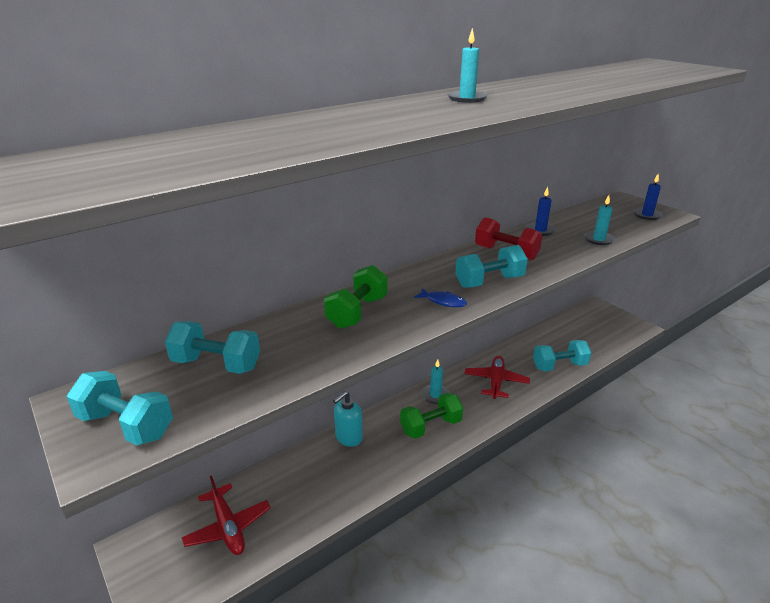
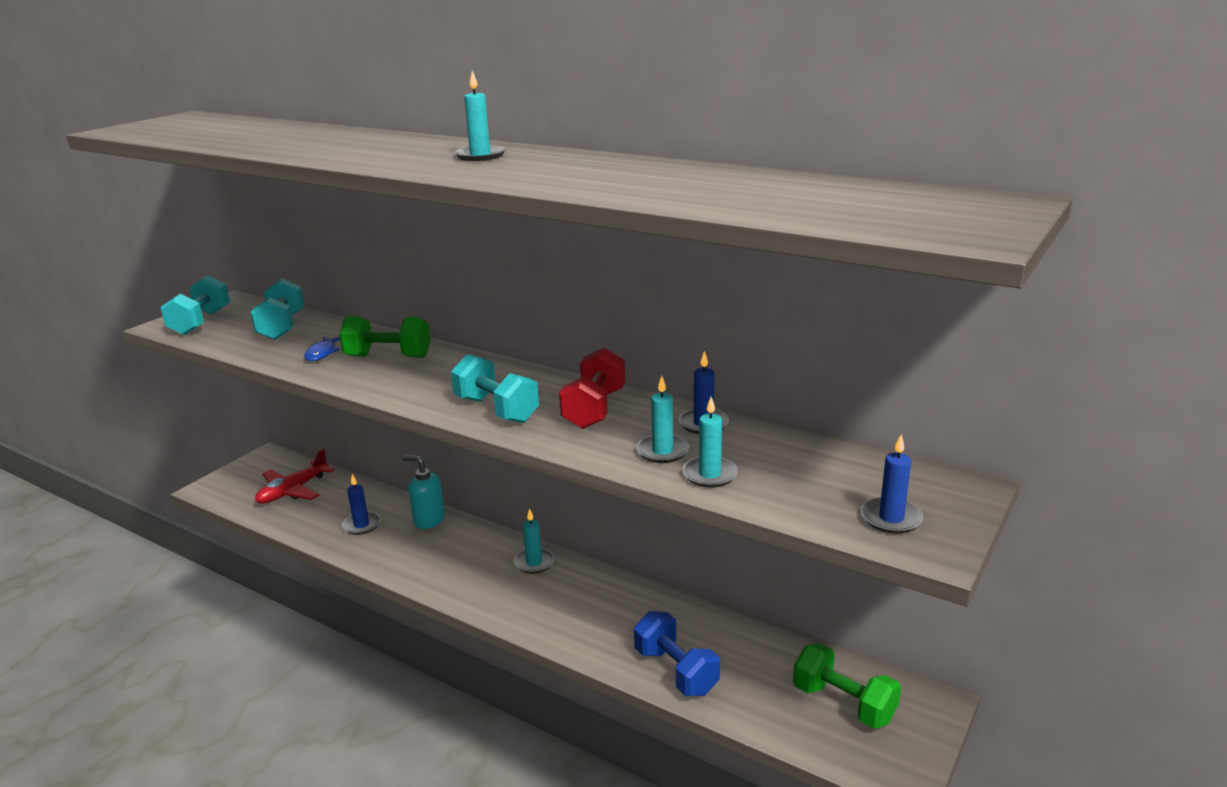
camera: 70 degrees right, 5 degrees down
green dumbbell [400,393,463,439] -> green dumbbell moved to [793,643,901,729]
blue fish [414,288,467,307] -> blue fish moved to [304,336,340,361]
red plane [464,356,530,399] -> none
turquoise dumbbell [533,340,591,371] -> blue dumbbell [634,611,720,696]
none -> blue candle [342,474,380,535]
none -> turquoise candle [636,376,689,463]

